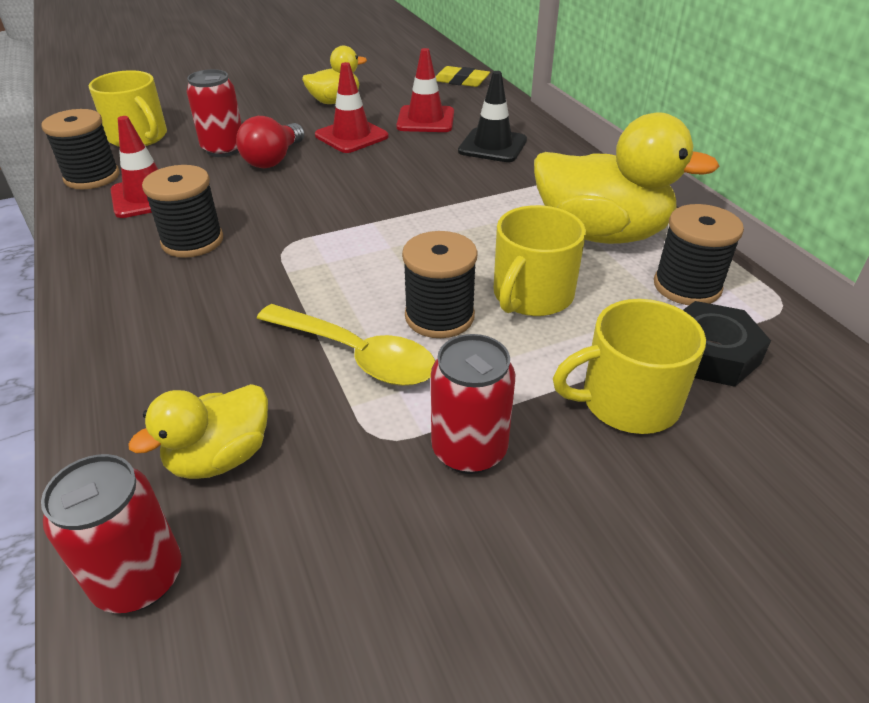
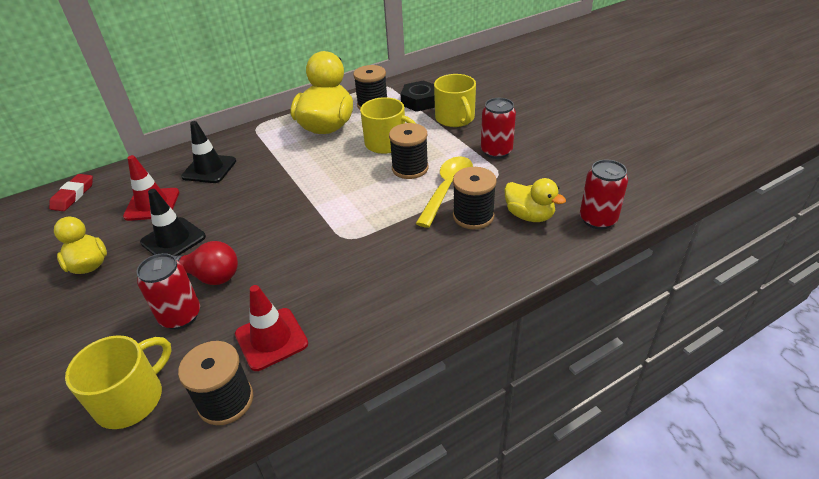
camera: 95 degrees left, 0 degrees up
black spool [142,165,223,258] -> black spool moved to [453,167,497,229]
red traffic cone [315,62,389,153] -> black traffic cone [140,189,206,256]
yellow eraser [436,66,490,87] -> red eraser [49,174,93,211]

